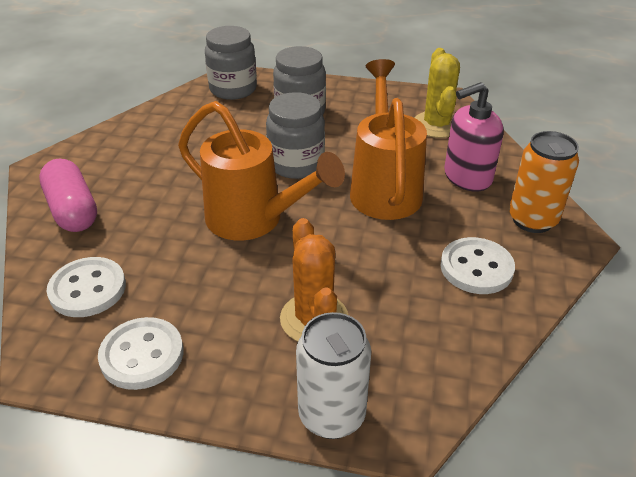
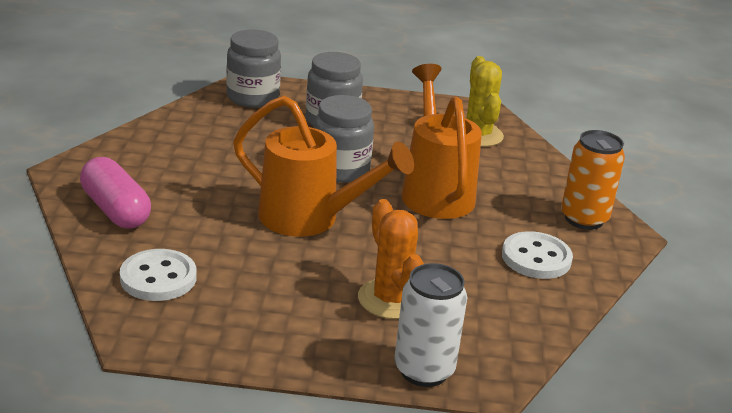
camera: 10 degrees left, 10 degrees down
white button [98,317,183,390] -> none
pink soap dispenser [444,82,504,192] -> none

